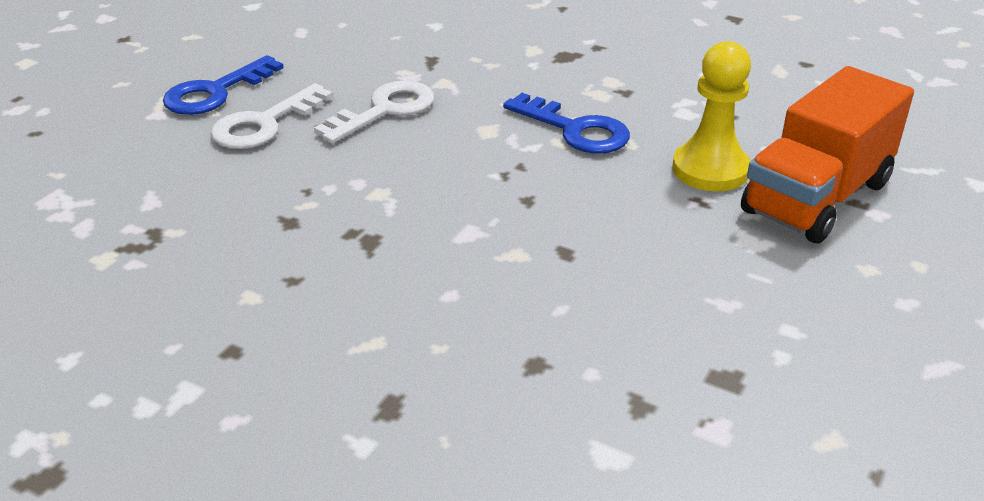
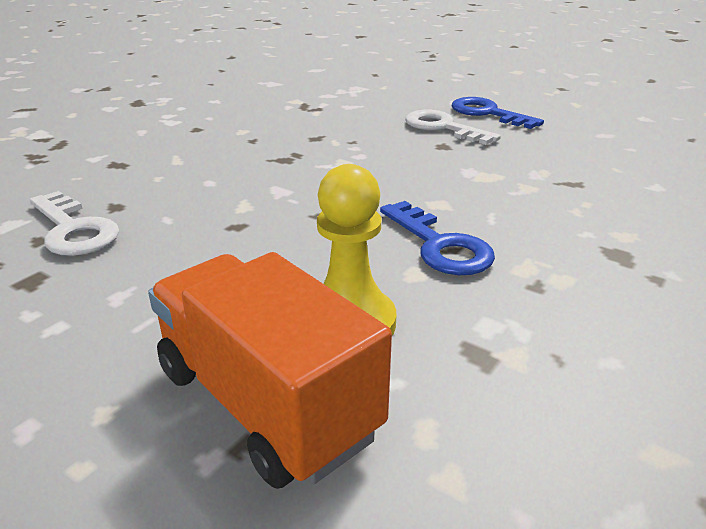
camera: 95 degrees right, 5 degrees down
white key [314,80,435,144] -> white key moved to [30,191,119,256]
blue key [503,93,630,154] -> blue key turned 75 degrees counterclockwise [380,201,495,275]

